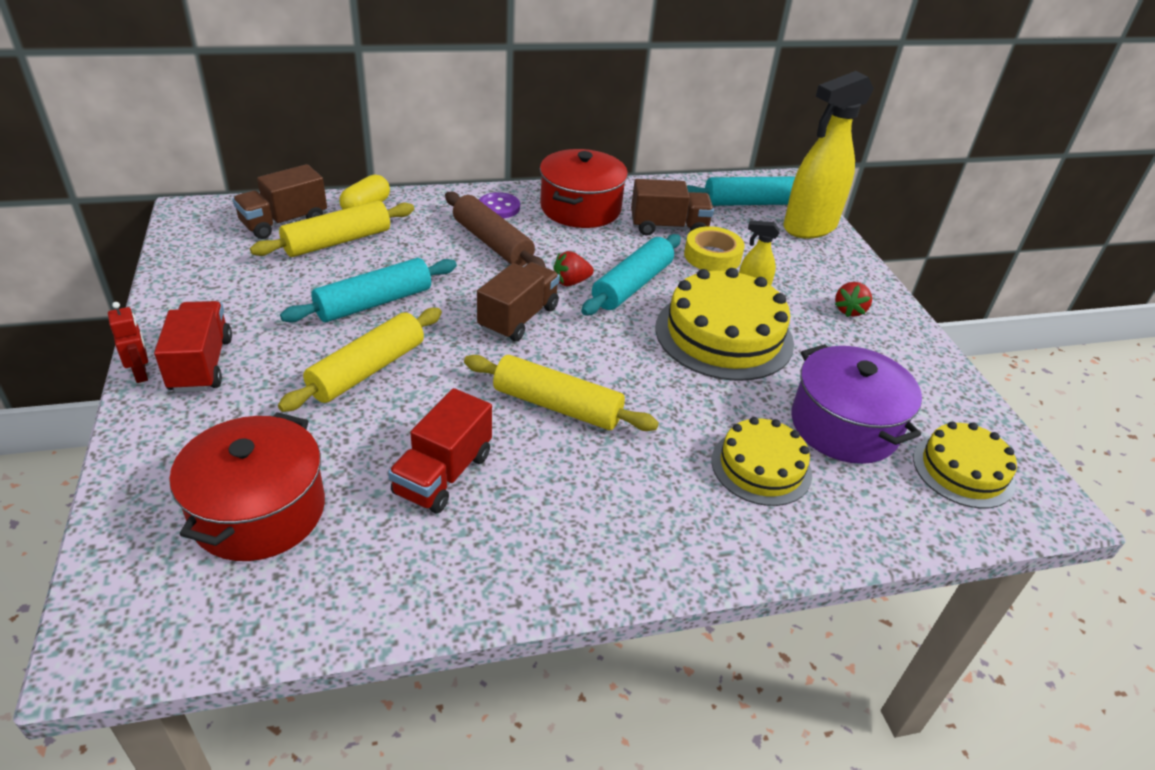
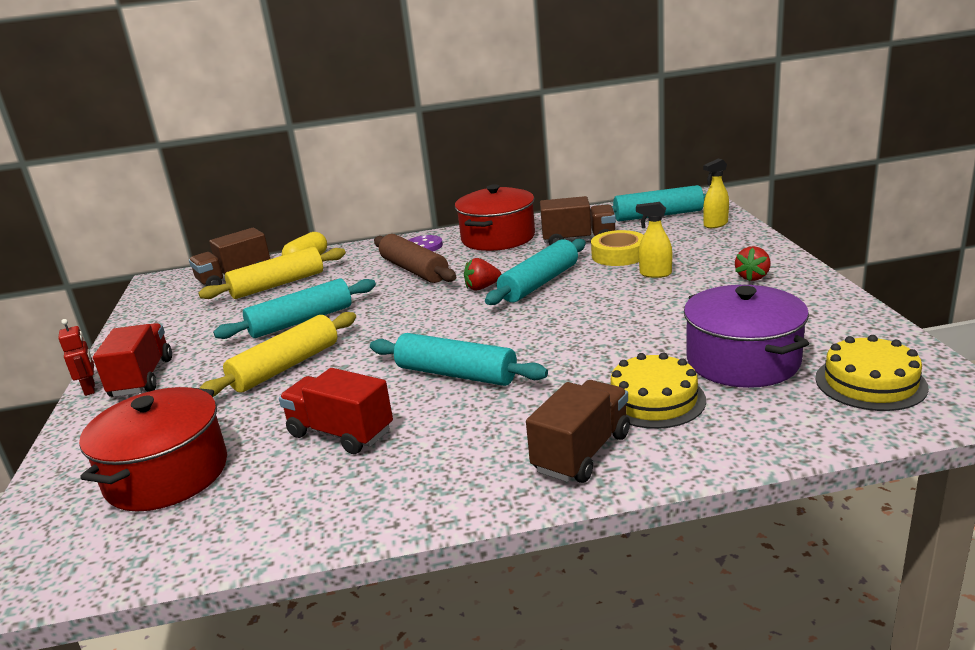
camera: 10 degrees right, 15 degrees down
red truck [388,388,492,514] -> red truck turned 90 degrees clockwise [279,368,393,454]
yellow rolling pin [464,355,659,431] -> turquoise rolling pin [370,333,548,386]
brown truck [477,262,560,342] -> brown truck moved to [526,380,630,483]
yellow cake [656,268,794,381] -> none
yellow spray bottle [783,71,874,239] -> yellow spray bottle [703,159,729,228], size x0.45

